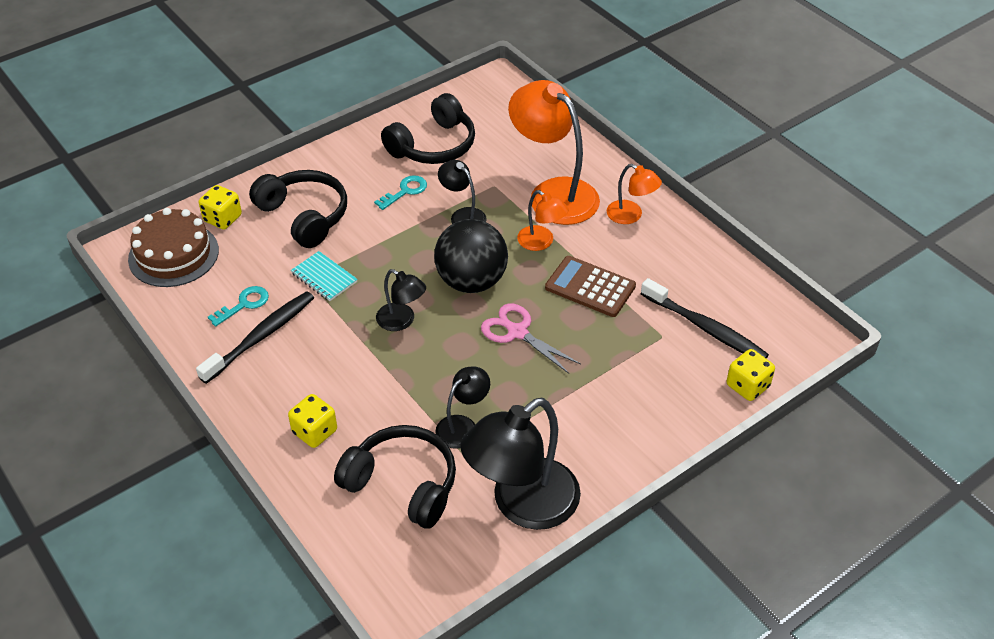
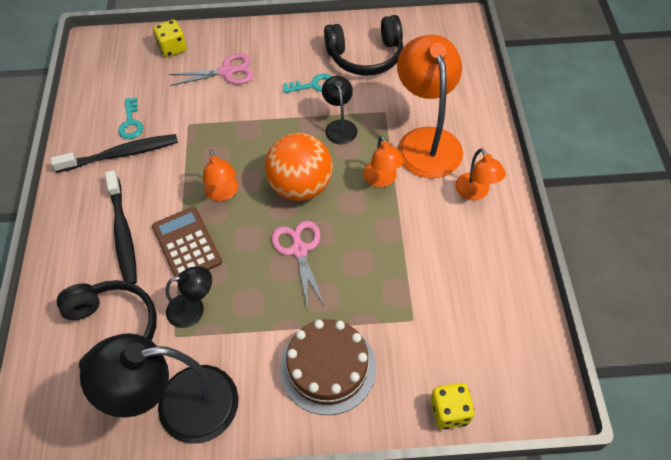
camera: 35 degrees right, 10 degrees up
brown cake [128,208,219,287] -> brown cake moved to [280,319,376,415]
turquoise key [208,286,269,327] -> turquoise key turned 90 degrees clockwise [118,97,143,139]
black headphones [249,170,347,248] -> pink scissors [169,53,254,86]
yellow dice [288,394,337,448] -> none
turquoise notebook [291,251,358,301] -> none
black lamp [376,269,426,331] -> orange lamp [203,150,238,201]
black ball [434,219,508,293] -> orange ball [265,133,333,201]
brown calculator [545,256,636,317] -> brown calculator moved to [152,207,222,282]
black toothbrush [641,278,769,359] -> black toothbrush moved to [105,170,137,284]

